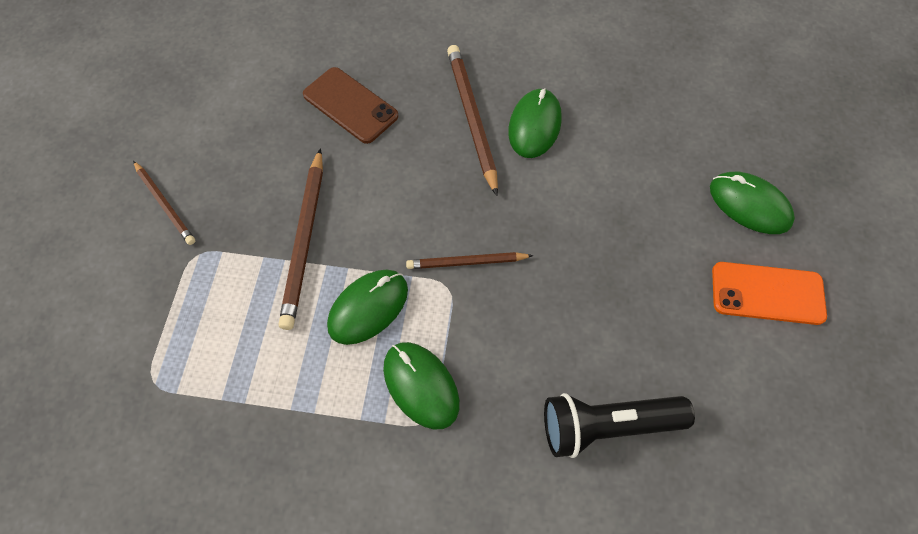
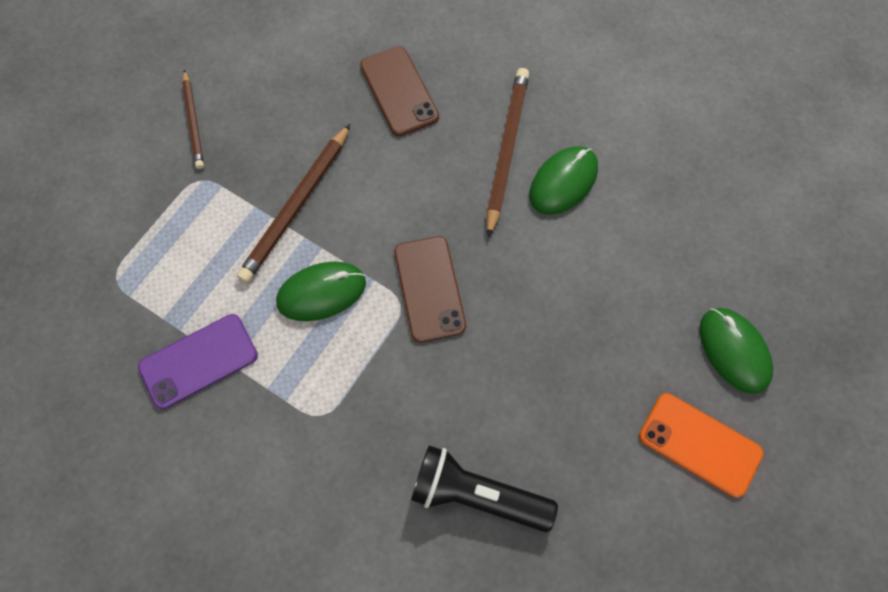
camera: 25 degrees right, 5 degrees up
green mouse [383,342,460,430] -> none
brown pencil [406,252,533,269] -> brown phone [394,236,466,342]
none -> purple phone [138,314,258,409]

